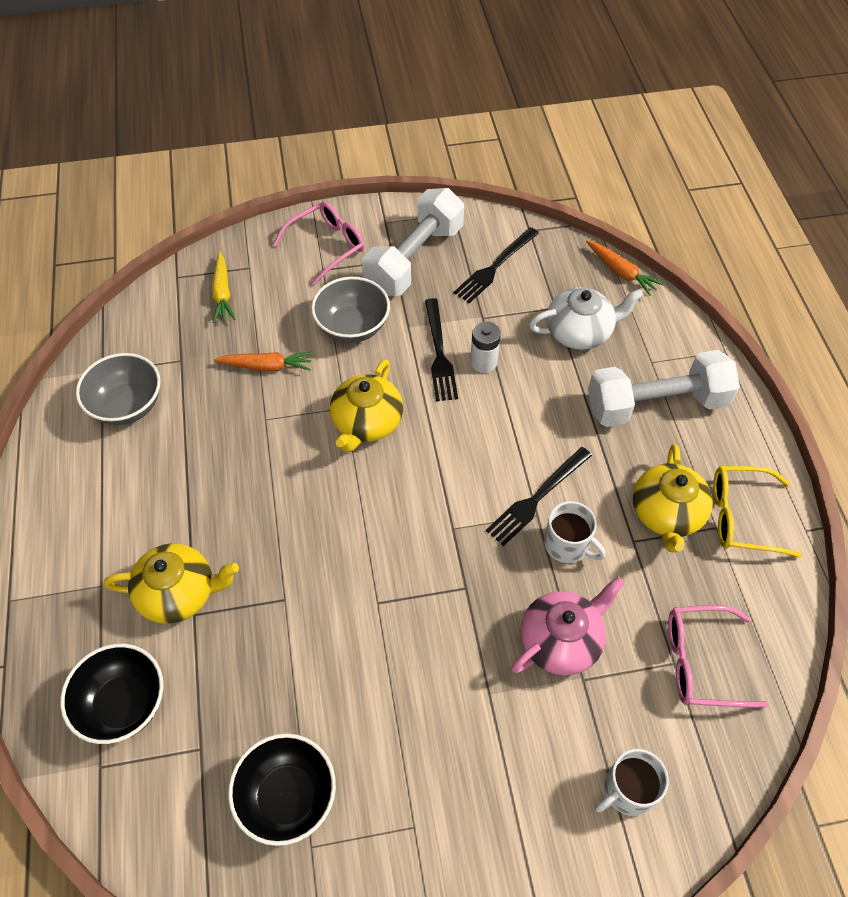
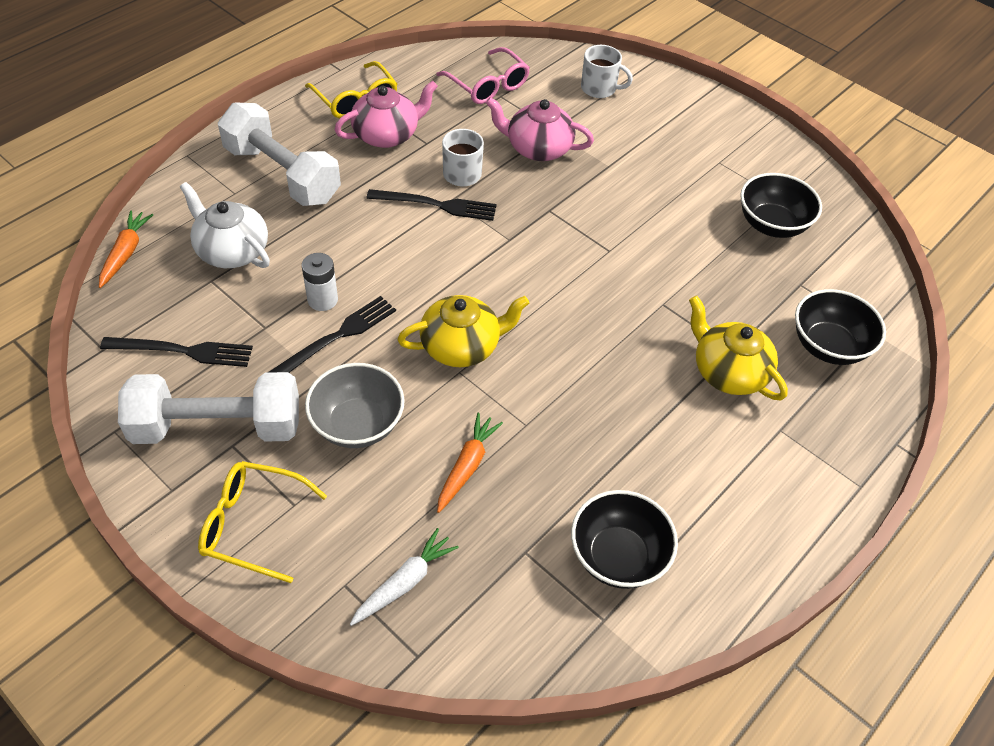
camera: 130 degrees left, 5 degrees down
grey bowl [76,353,161,425] -> black bowl [571,490,678,589]
yellow carrot [212,252,236,323] -> white carrot [350,528,459,626]
orange carrot [214,352,312,371] -> orange carrot turned 60 degrees clockwise [437,413,503,513]
pink glasses [273,201,365,285] -> yellow glasses [198,461,327,583]
yellow teapot [633,444,713,553] -> pink teapot [335,81,438,148]

